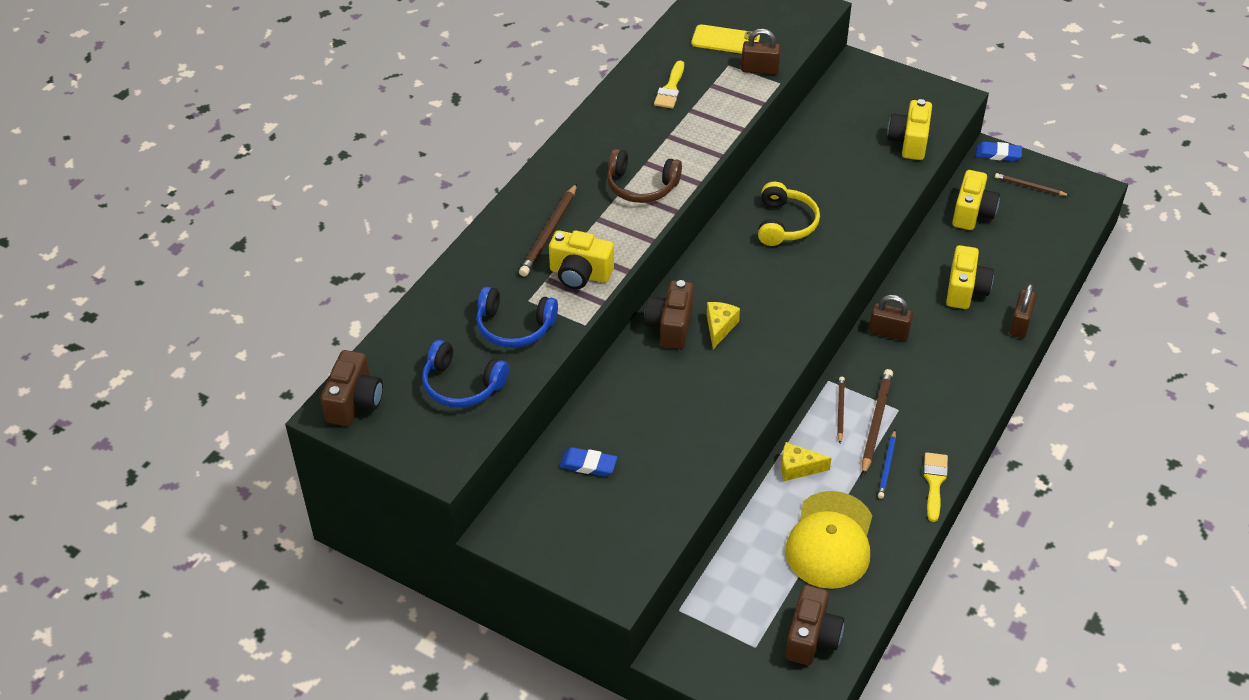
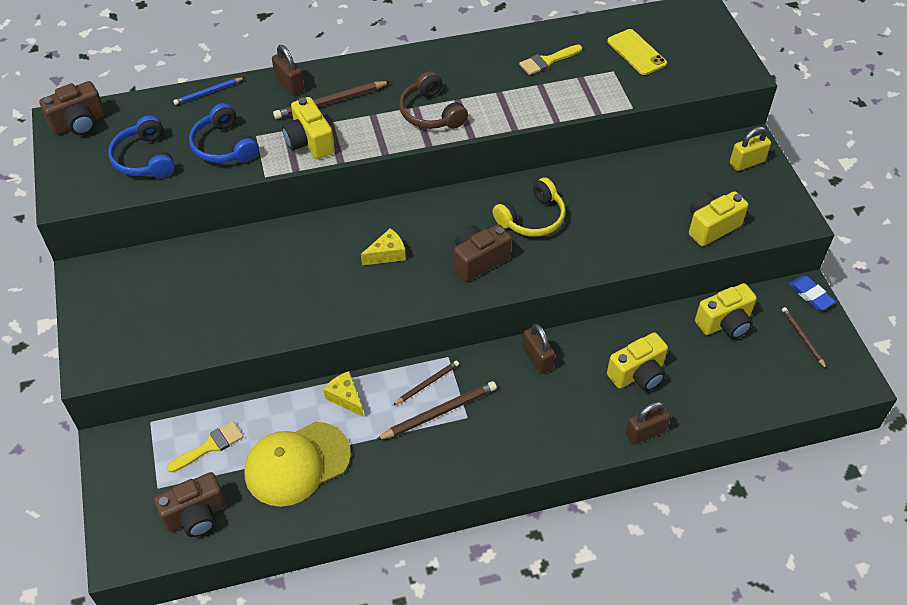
camera: 45 degrees right, 5 degrees up
blue eraser [559,447,618,476] -> none
brown camera [644,280,694,349] -> brown camera moved to [454,224,511,281]
brown padlock [741,29,781,75] -> brown padlock moved to [272,45,304,96]
blue pencil [878,430,896,499] -> blue pencil moved to [173,77,245,105]
yellow brush [923,452,948,522] -> yellow brush moved to [167,421,243,473]
none -> yellow padlock [730,126,771,171]

